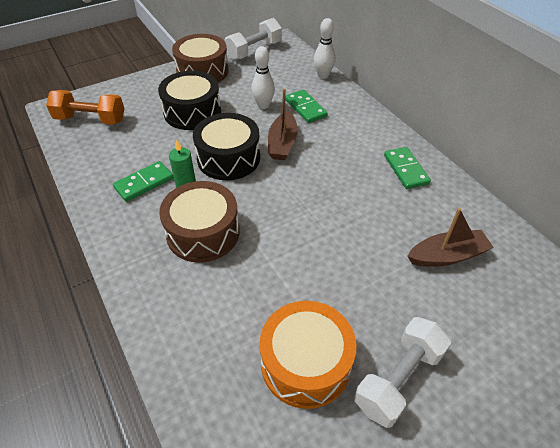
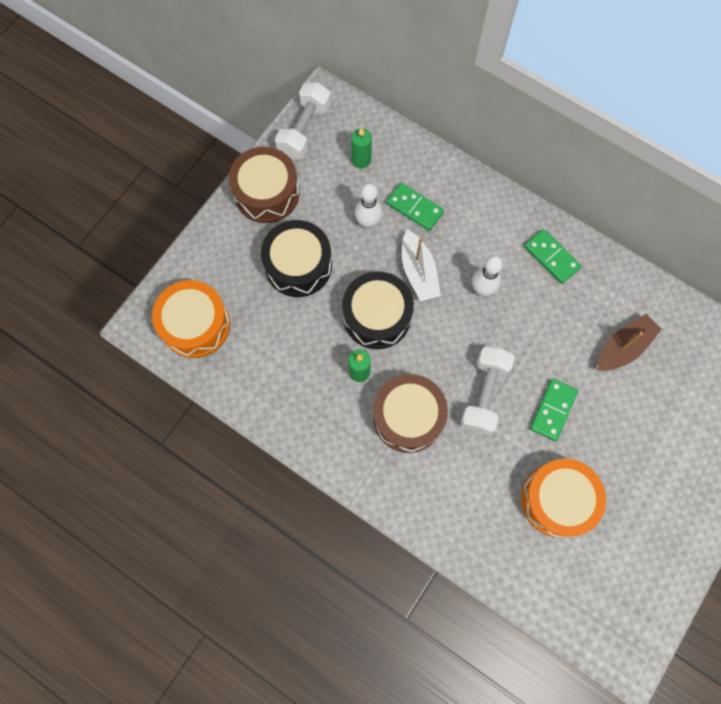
camera: 25 degrees left, 25 degrees up
orange dumbbell [46,90,124,125] -> orange drum [152,280,230,358]
green domino [113,161,173,202] -> green domino moved to [530,379,578,441]
brown boat [268,88,298,160] -> white boat [402,230,441,302]
white bowling pin [314,18,335,79] -> white bowling pin moved to [472,256,503,296]
white dumbbell [355,317,451,428] -> white dumbbell moved to [461,346,514,435]
none -> green candle [351,127,372,169]

